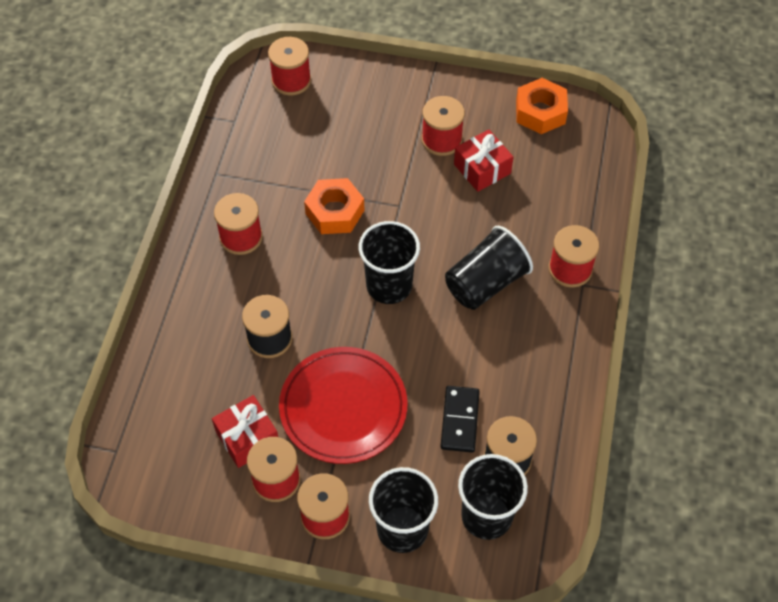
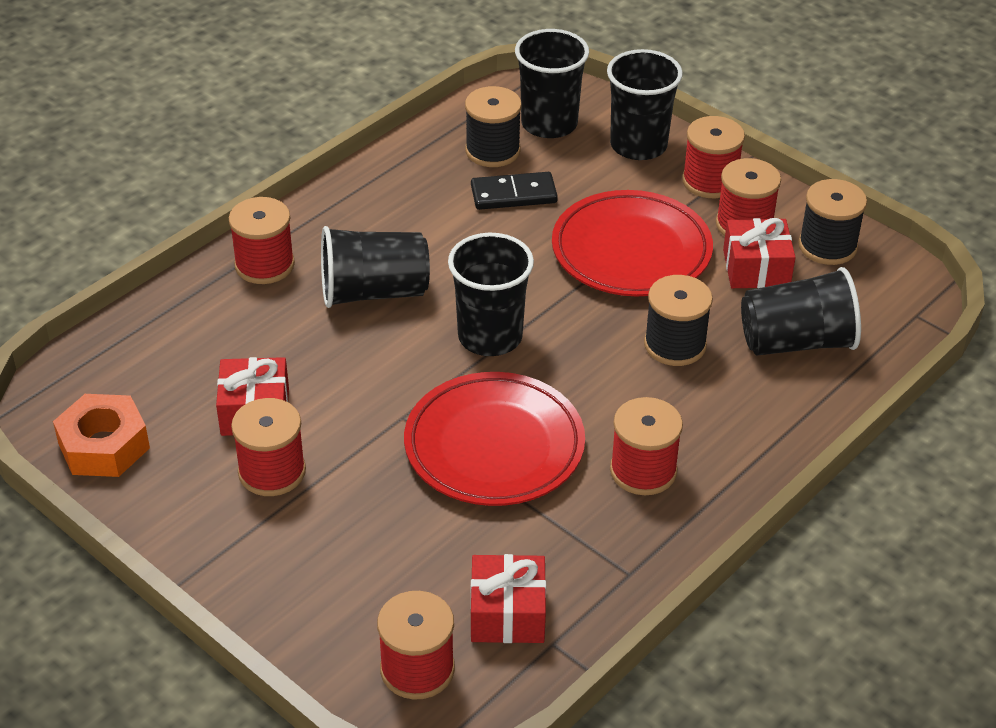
camera: 150 degrees left, 15 degrees down
orange nut [304,178,364,234] -> red plate [404,372,585,506]
black domino [440,386,480,453] -> black domino turned 45 degrees clockwise [471,172,558,210]
none -> red gift [471,554,546,643]
none -> black cup [741,267,861,356]
none -> black spool [798,179,867,265]

